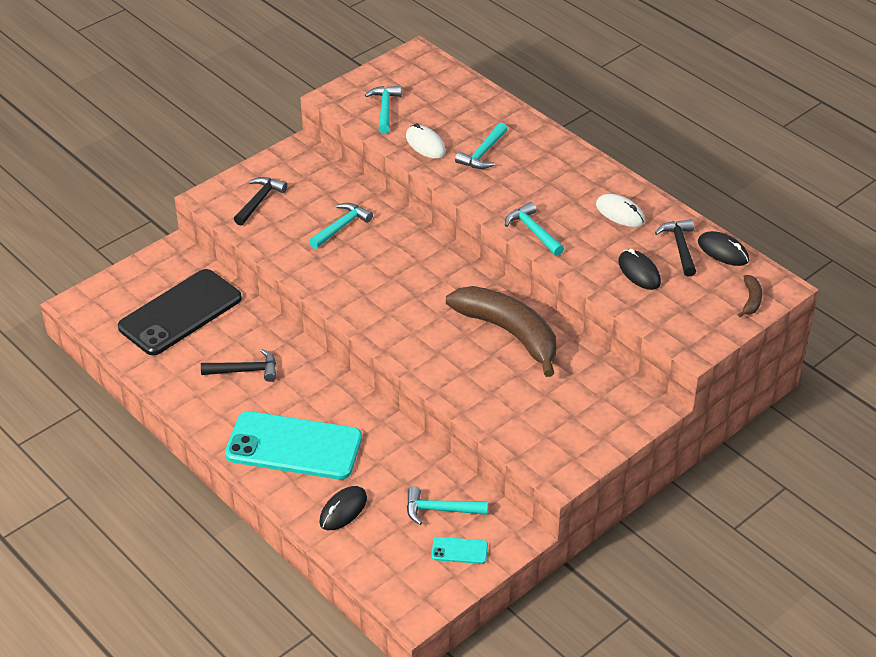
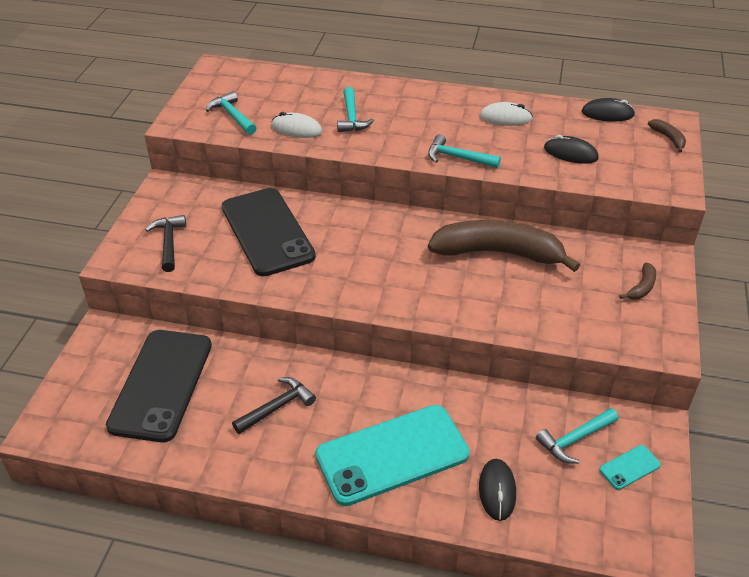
camera: 35 degrees left, 0 degrees up
turquoise hammer [309,203,373,249] -> black phone [222,188,316,276]
black hammer [655,219,696,277] -> none
none -> brown banana [619,263,656,299]

